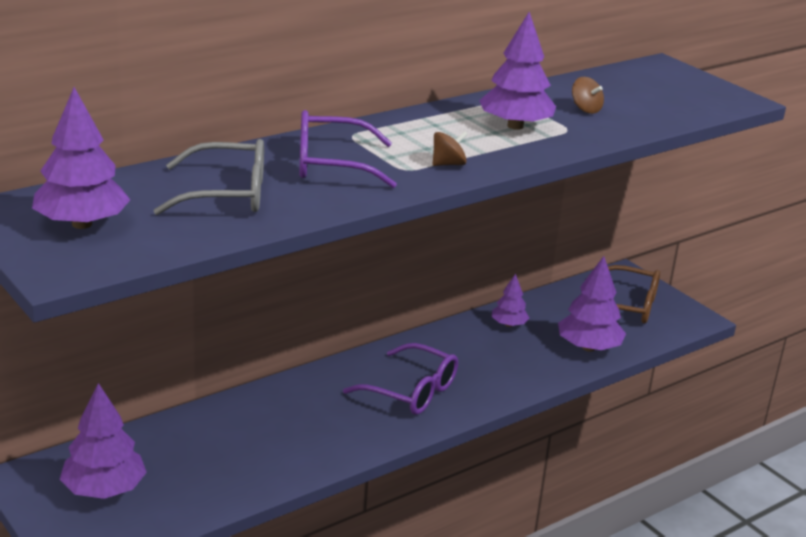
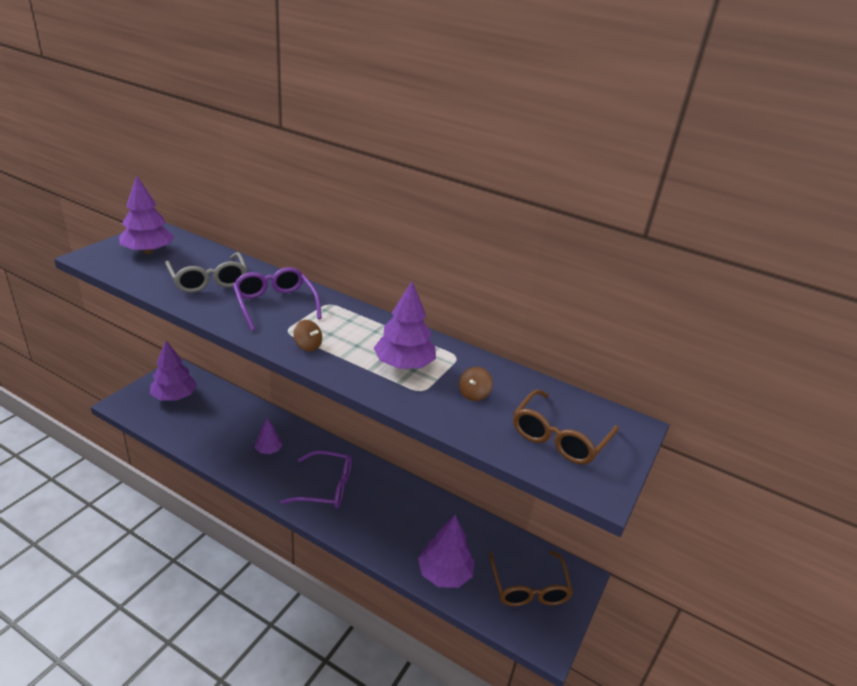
camera: 65 degrees right, 5 degrees up
purple glasses [343,343,458,415] -> purple glasses turned 90 degrees counterclockwise [281,450,352,508]
purple tree [491,274,529,327] -> purple tree moved to [254,418,283,454]
none -> brown glasses [513,389,619,465]

